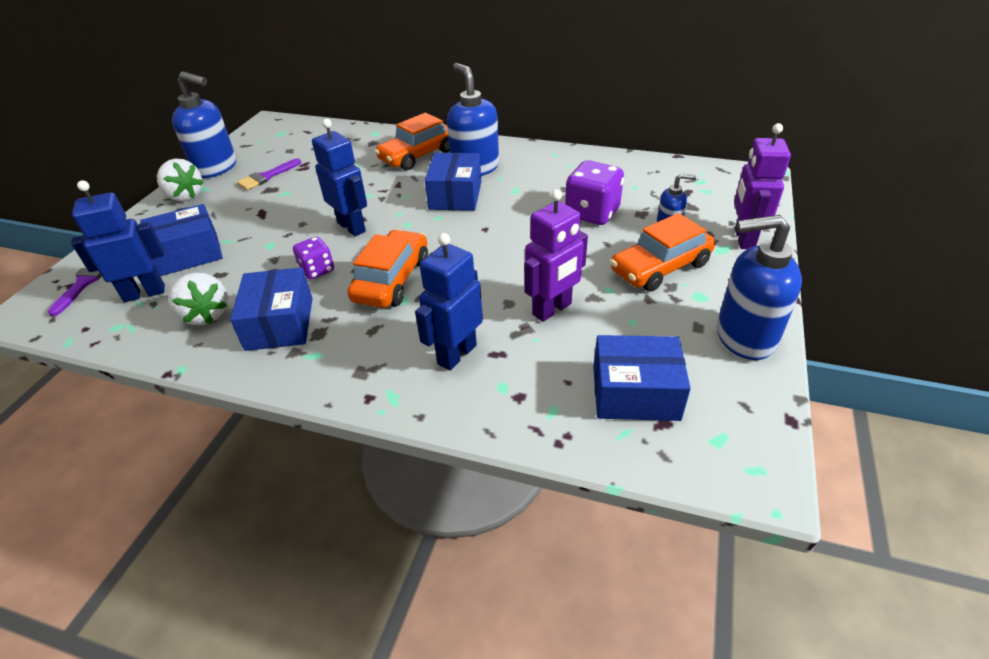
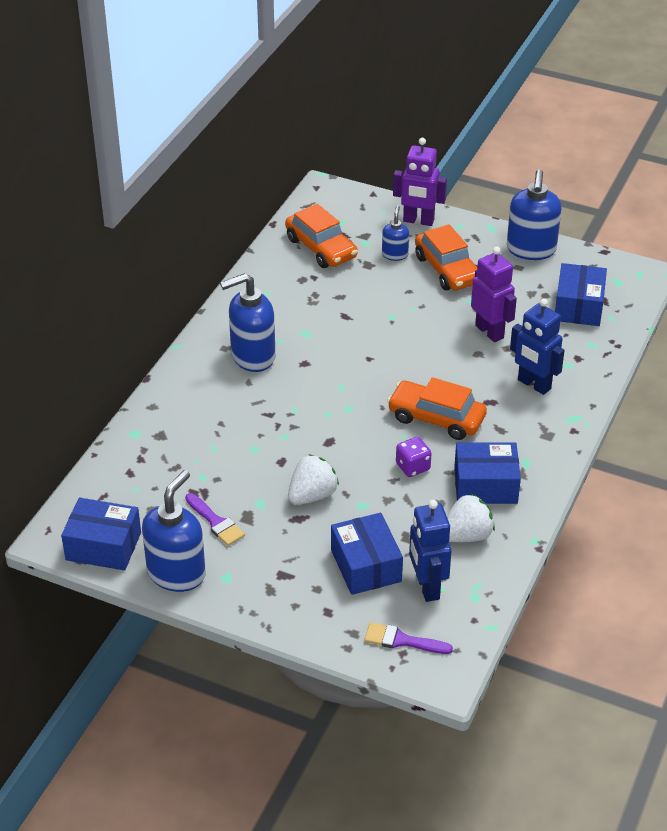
camera: 85 degrees left, 0 degrees up
white strawberry [157,159,204,201] -> white strawberry moved to [288,454,339,505]
blue robot [312,119,367,236] -> none
orange car [375,113,450,170] -> orange car moved to [285,204,358,268]
blue box [425,153,481,211] -> blue box moved to [61,498,141,571]
purple dice [565,160,624,225] -> none

